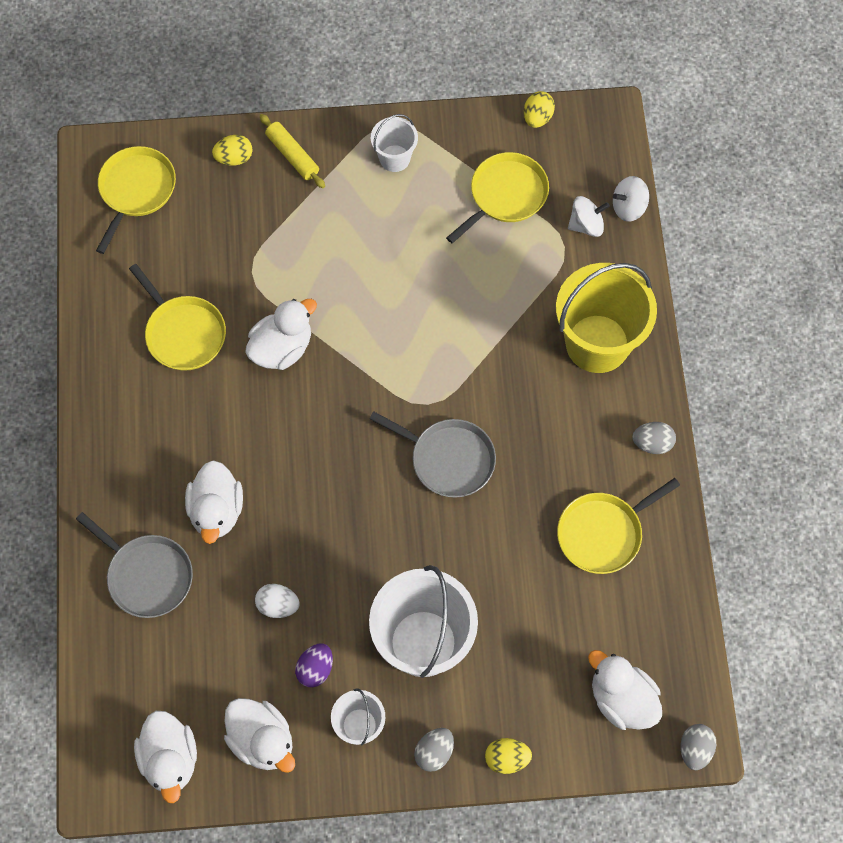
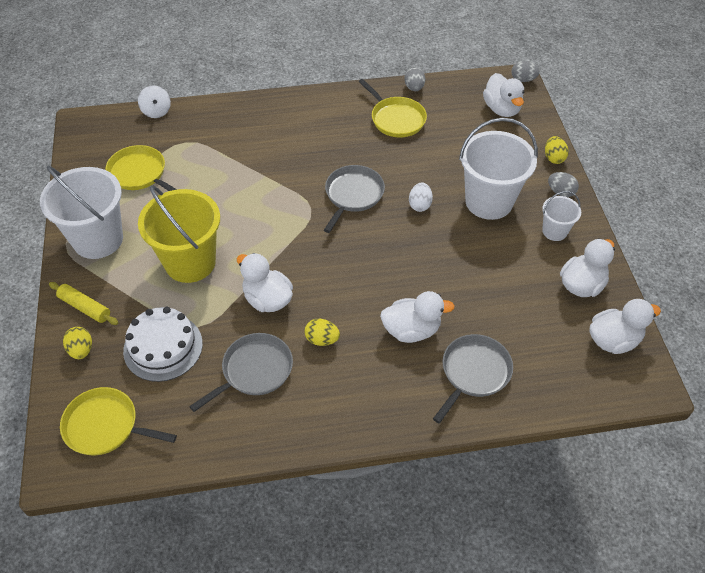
camera: 95 degrees left, 15 degrees down
yellow pan [129,264,226,371] -> grey pan [189,333,293,412]
white egg [255,584,300,618] -> white egg moved to [409,182,433,212]
yellow rolling pin [260,114,325,188] -> yellow rolling pin turned 75 degrees clockwise [49,282,118,325]
purple egg [295,643,333,687] -> none
white bucket [371,114,418,172] -> white bucket [40,166,123,259], size x1.98
yellow egg [524,91,555,128] -> yellow egg moved to [304,319,340,346]
yellow bucket [556,263,657,373] -> yellow bucket moved to [138,185,220,283]
white spinning top [568,196,610,237] -> none
white duck [588,650,662,730] -> white duck turned 60 degrees counterclockwise [483,73,525,117]
grey egg [632,422,676,454] -> grey egg moved to [404,67,425,91]
none -> white cake [123,307,203,382]

